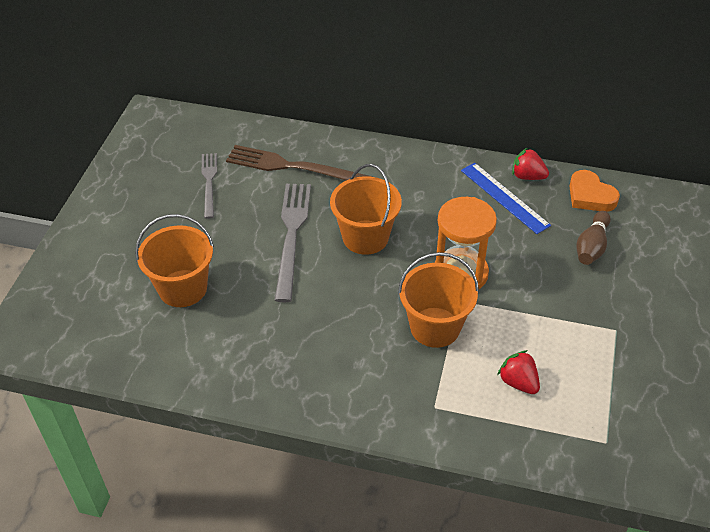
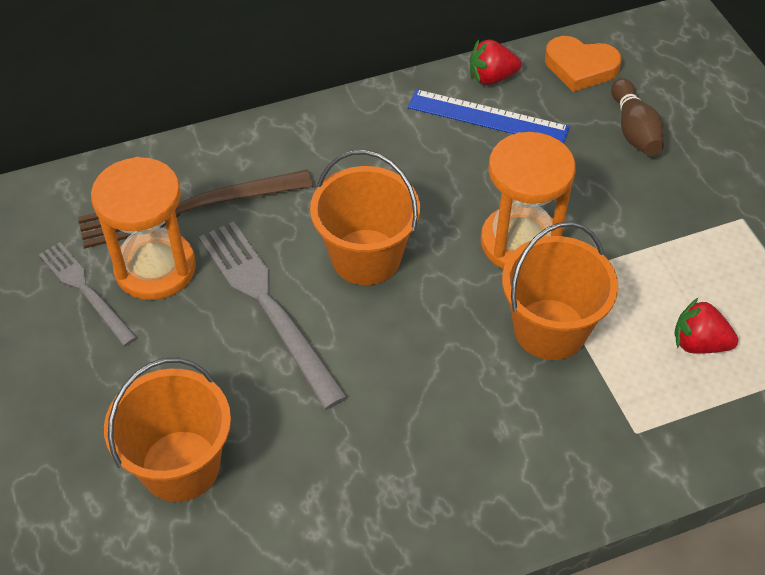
camera: 35 degrees left, 5 degrees up
none -> orange hourglass [91,157,196,300]

